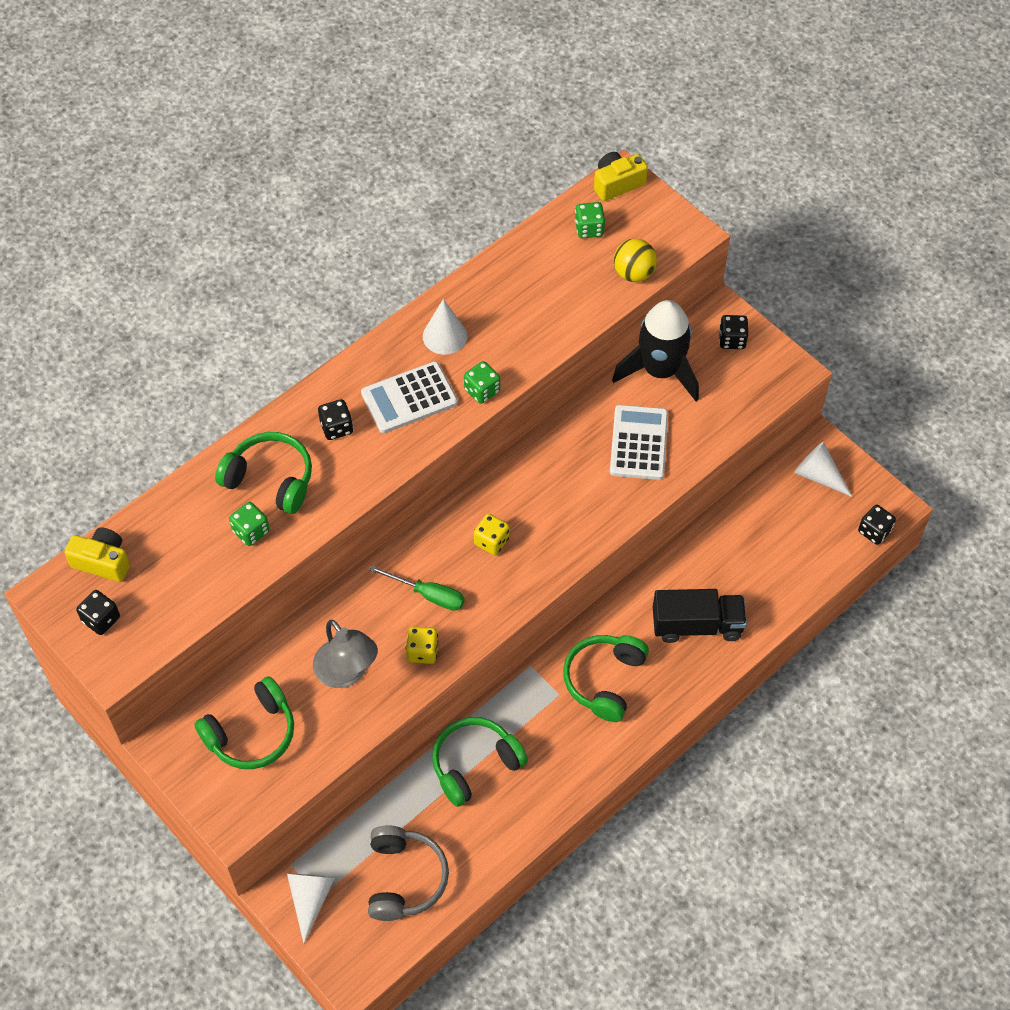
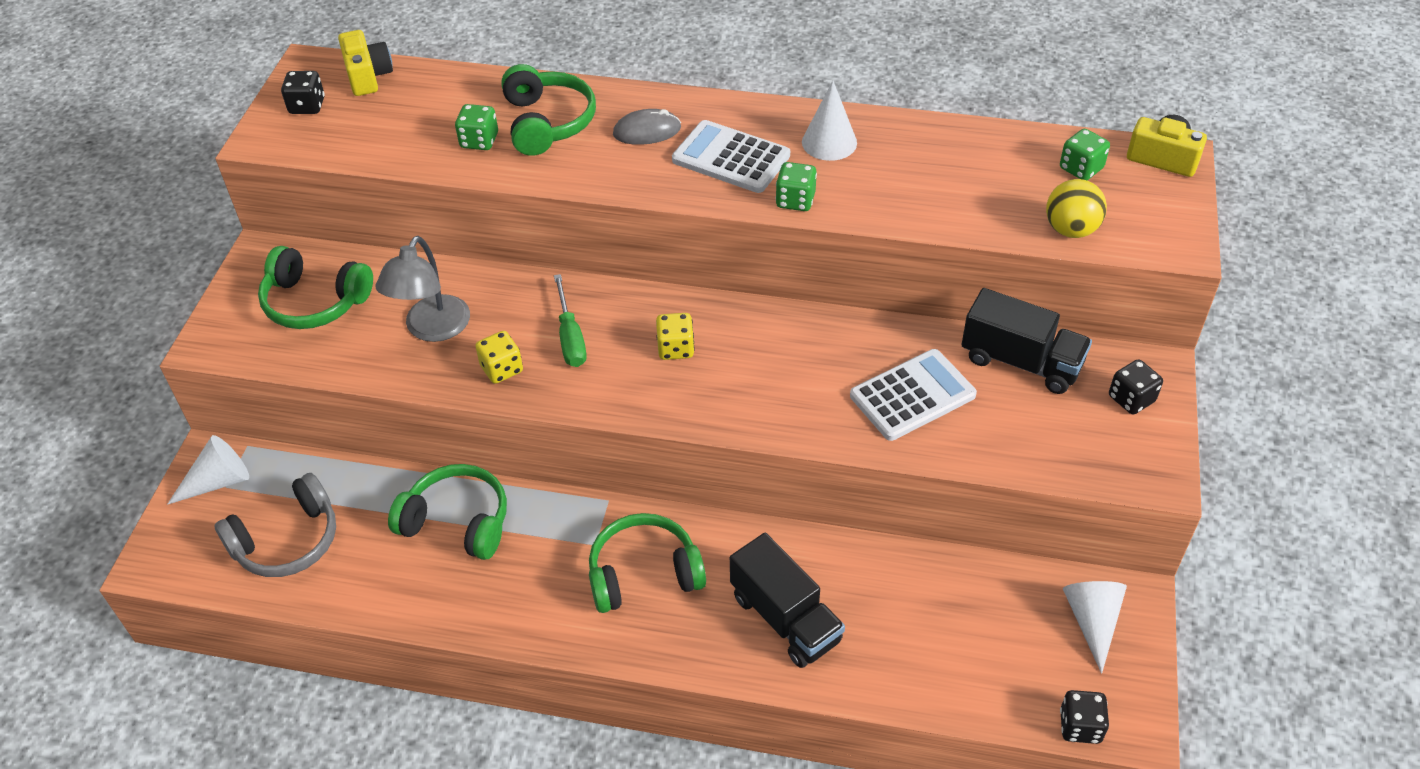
camera: 55 degrees right, 10 degrees down
black dice [318,399,353,440] -> grey mouse [613,109,681,145]
black rocket [612,300,699,401] -> black truck [962,288,1092,394]

